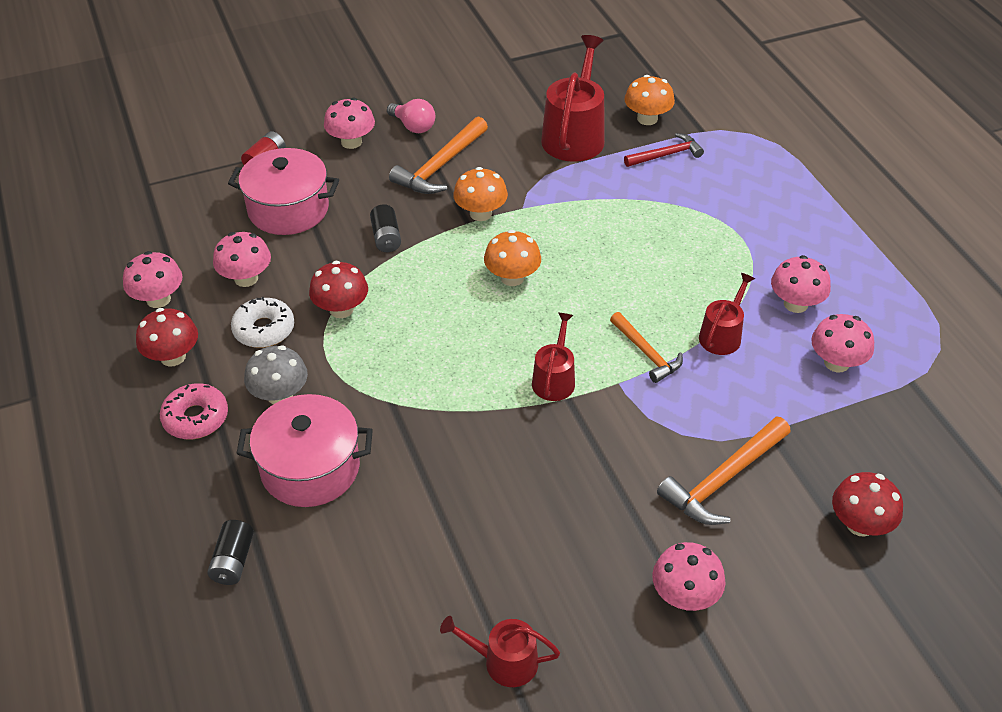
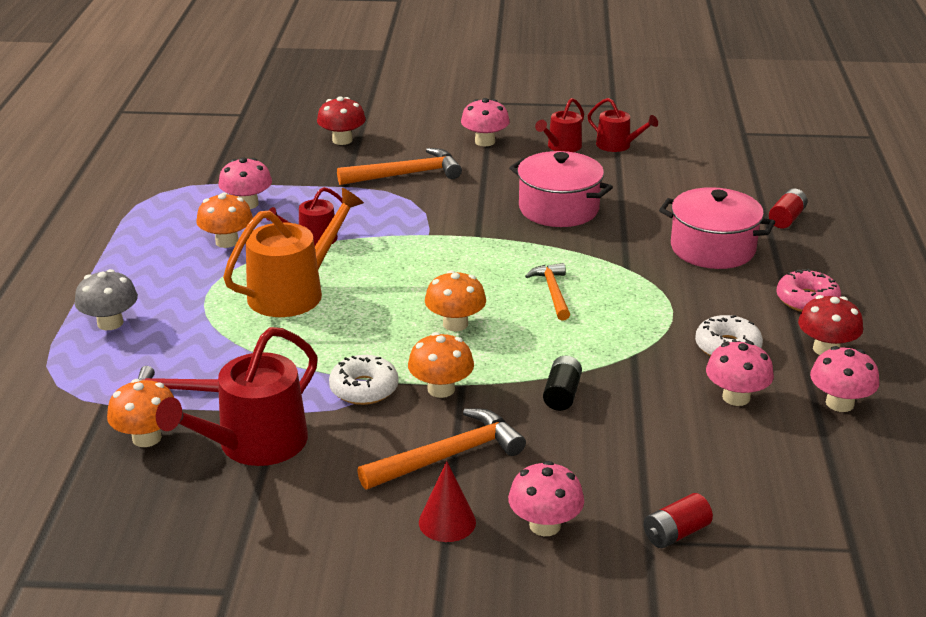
camera: 155 degrees left, 15 degrees down
black battery [207,520,254,585] -> red battery [769,189,807,228]
pink pot [228,148,339,235] -> pink pot moved to [509,151,613,227]
grey mushroom [244,345,308,404] -> grey mushroom moved to [75,269,138,330]
red mushroom [309,261,368,318] -> none
pink light bulb [387,99,435,133] -> red cone [419,461,476,542]
red watering can [532,313,575,401] -> red watering can moved to [535,98,584,152]
orange hammer [610,312,683,383] -> orange hammer moved to [525,263,570,321]
pink mushroom [771,255,831,313] -> orange mushroom [196,192,253,248]
none -> orange watering can [223,188,364,317]
none -> white donut [329,355,399,405]

